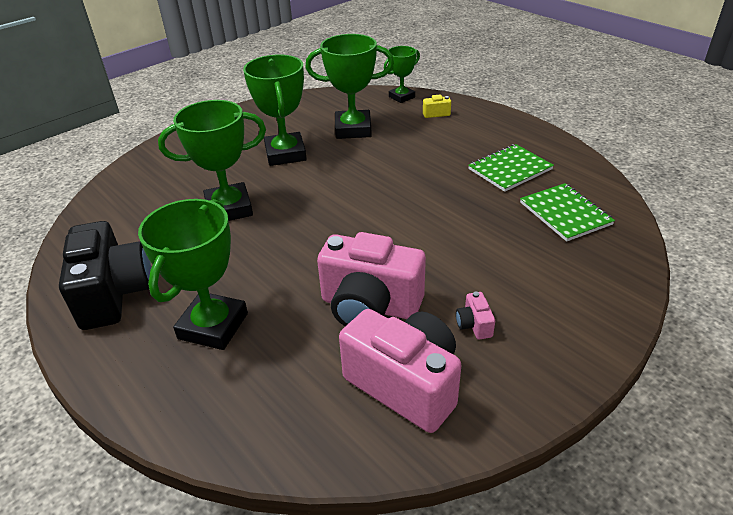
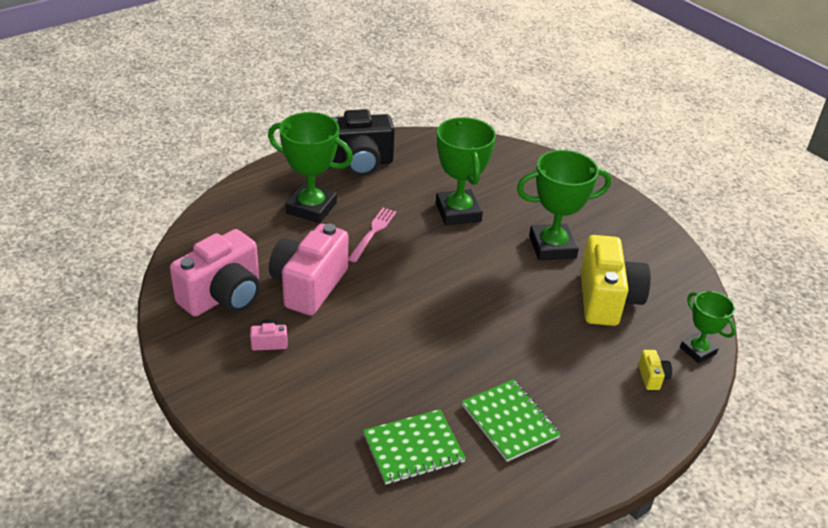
camera: 90 degrees right, 0 degrees up
green trophy [305,34,394,139] -> yellow camera [580,235,651,326]
none -> pink fork [348,208,396,262]

